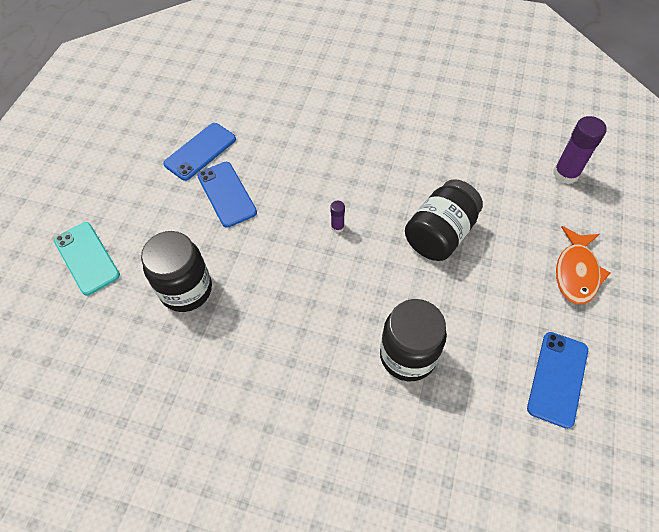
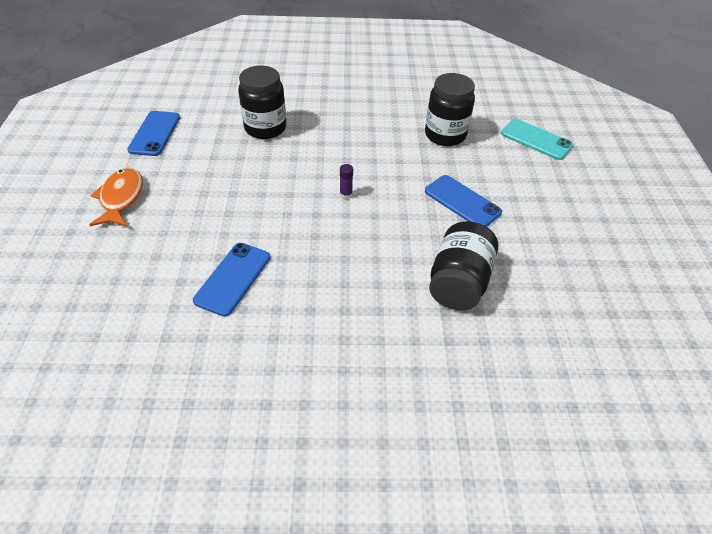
camera: 160 degrees right, 10 degrees down
blue phone [163,123,236,181] -> blue phone moved to [193,243,270,317]
black jar [405,179,483,261] -> black jar moved to [429,221,498,310]
purple glue stick [553,116,607,184] -> none

